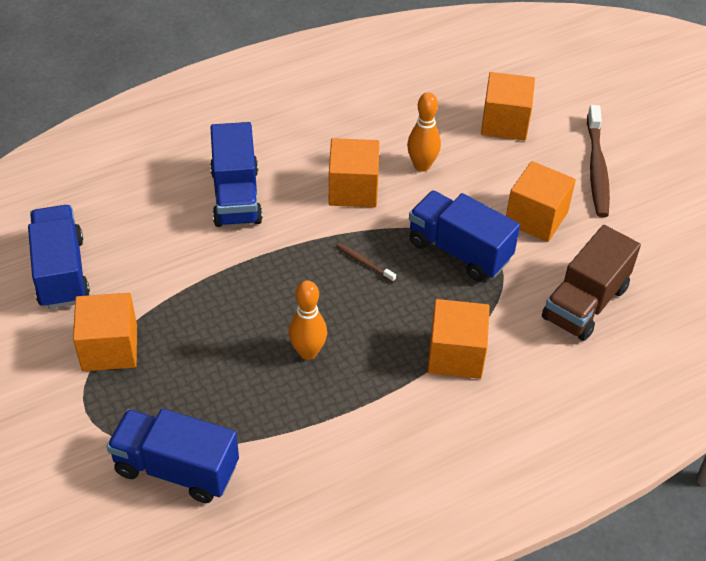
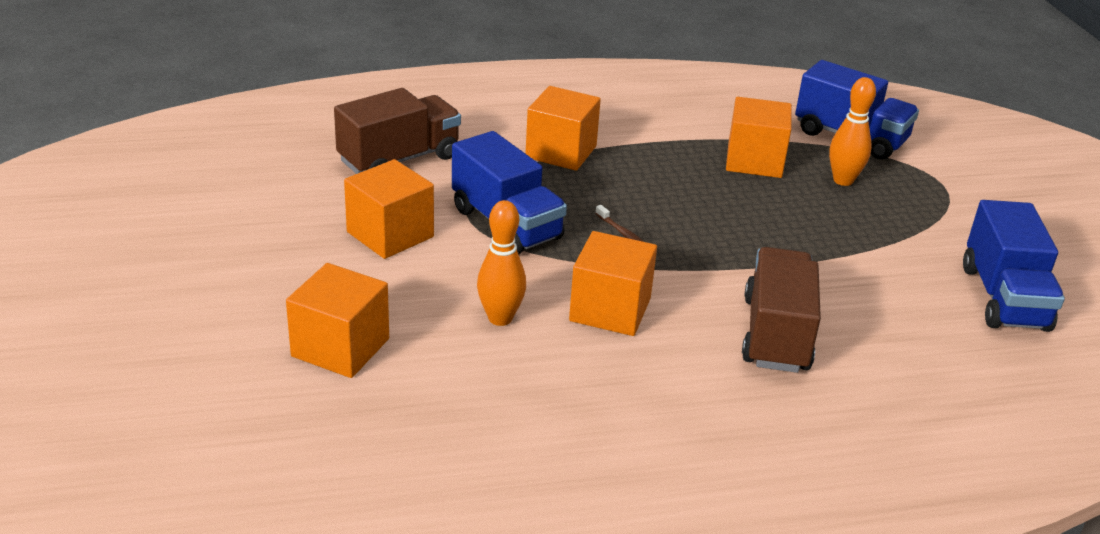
camera: 165 degrees left, 15 degrees down
orange cube [73,293,137,371] -> orange cube moved to [726,97,792,178]
blue truck [210,122,263,227] -> brown truck [742,247,821,373]
orange bowling pin [289,280,327,360] -> orange bowling pin moved to [829,77,876,186]
brown toothbrush [587,105,610,217] -> none

